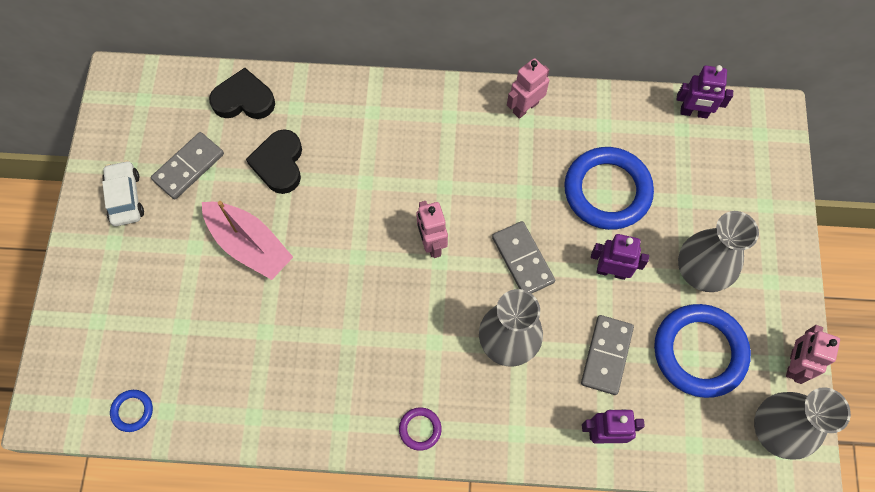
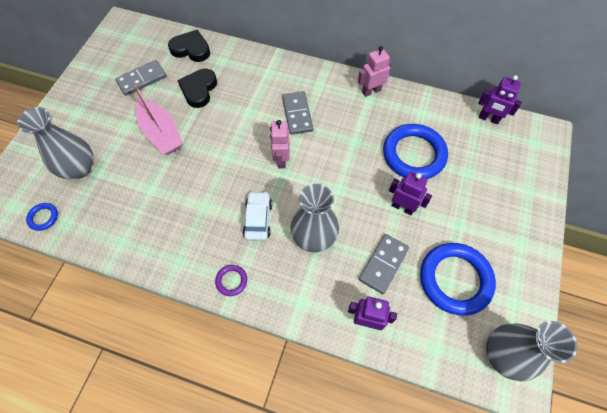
camera: 15 degrees right, 5 degrees down
white car [102,160,144,226] -> white car moved to [243,191,272,241]
grey domino [492,221,555,294] -> grey domino moved to [282,91,313,135]
grey vase [678,211,759,292] -> grey vase moved to [17,107,93,179]
pink robot [786,325,840,384] -> none

